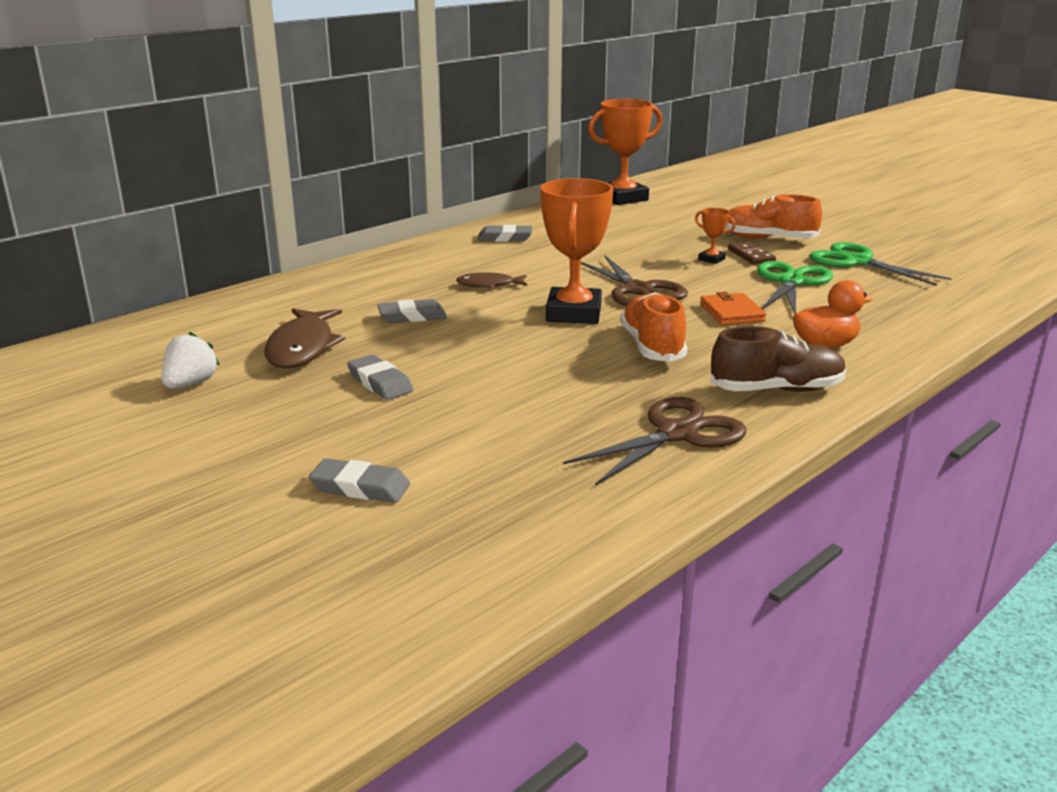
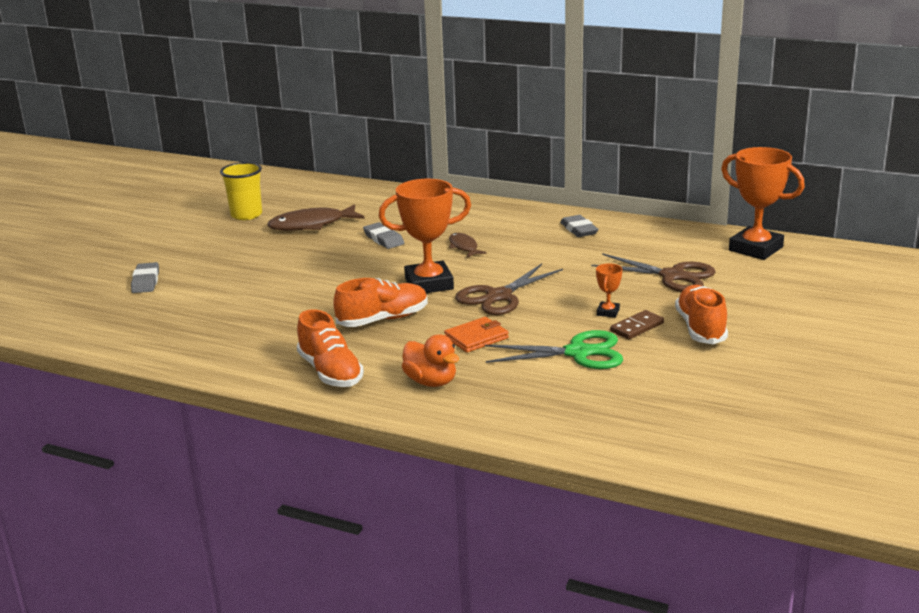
camera: 70 degrees right, 0 degrees up
white strawberry [162,332,220,389] -> yellow cup [220,162,262,220]
grey eraser [347,355,413,400] -> none
brown scissors [563,397,746,486] -> brown scissors moved to [591,253,716,292]
brown shoe [710,326,846,392] -> orange shoe [297,309,364,387]
green scissors [809,242,952,286] -> none

